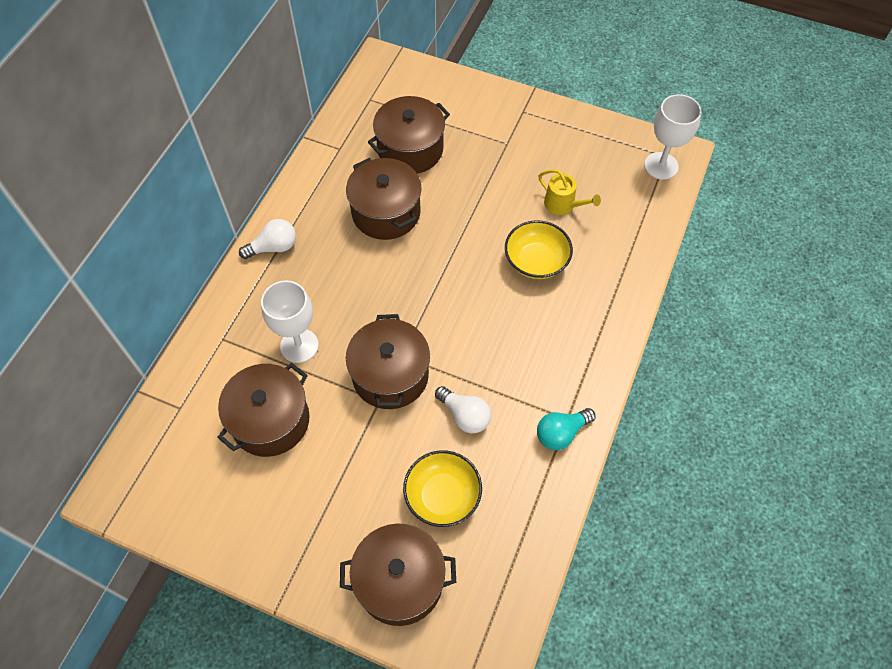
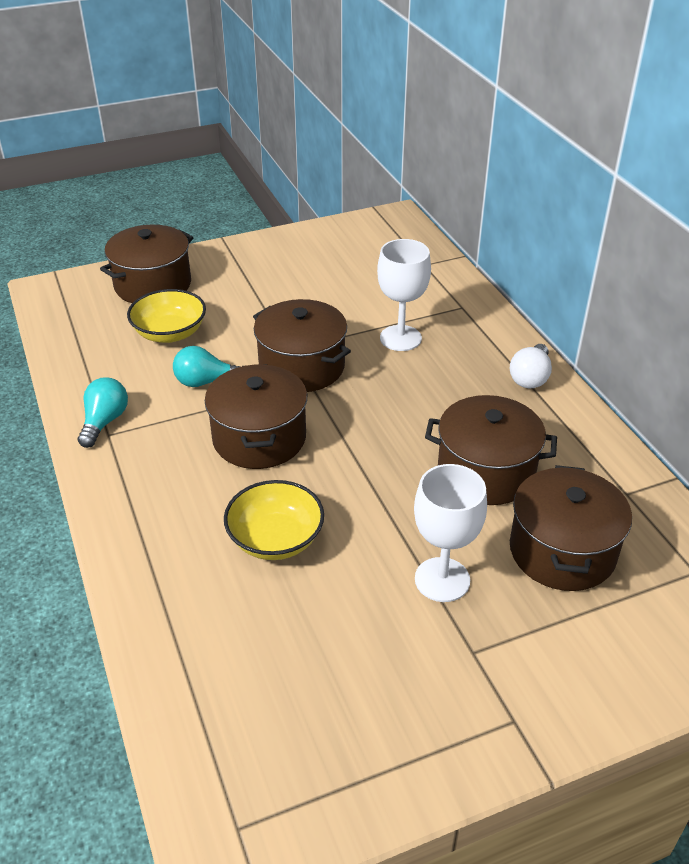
camera: 135 degrees right, 20 degrees down
brown pot [217,363,310,457] -> brown pot moved to [205,364,307,469]
white light bulb [435,386,491,434] -> turquoise light bulb [173,346,240,387]
yellow watering can [539,169,601,215] -> none
white goblet [644,94,702,180] -> white goblet moved to [414,464,487,602]

